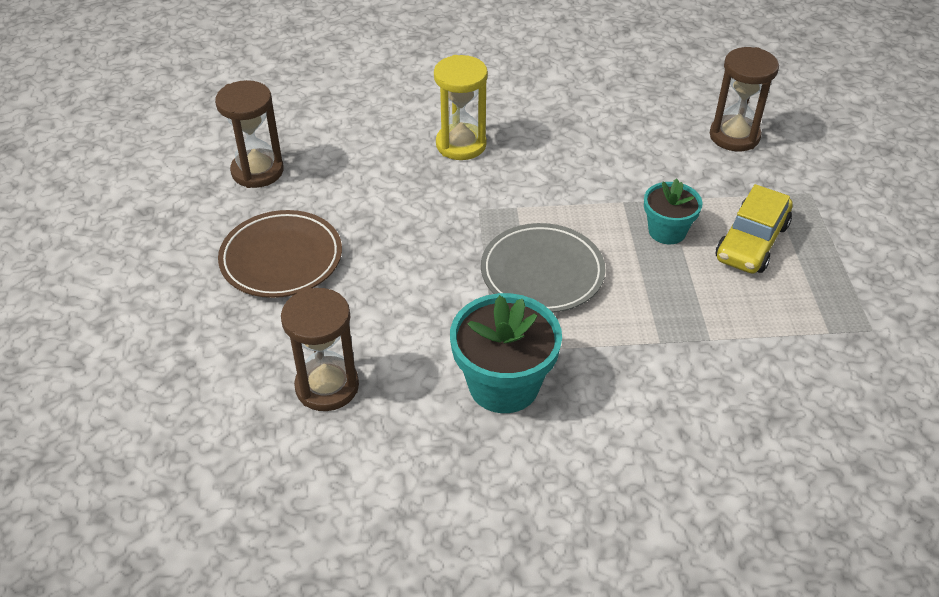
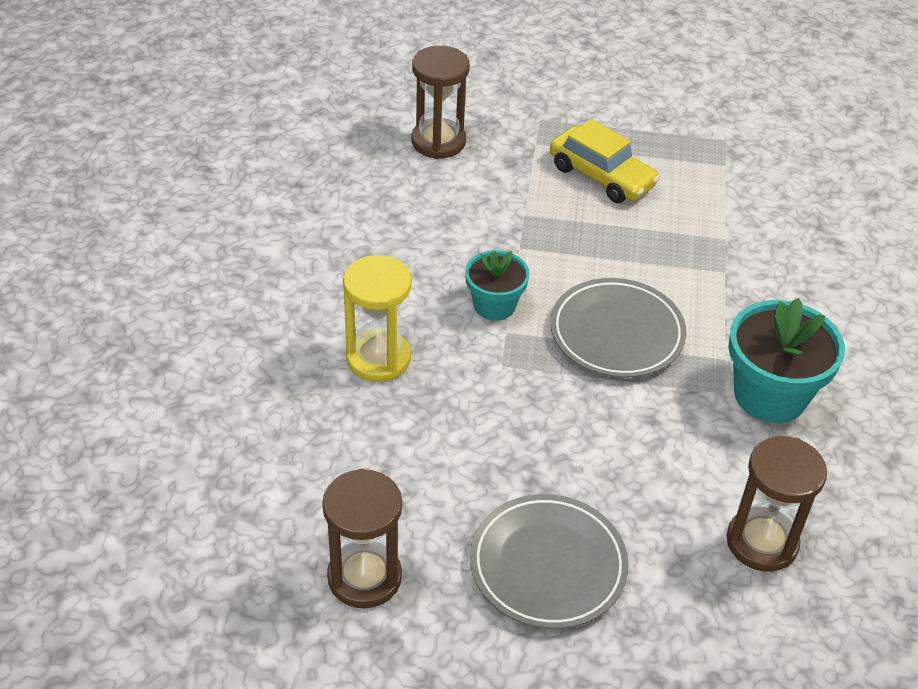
camera: 80 degrees left, 0 degrees up
brown plate [218,210,342,298] -> grey plate [470,494,629,629]
turquoise flower pot [644,179,702,244] -> turquoise flower pot moved to [465,250,530,321]

